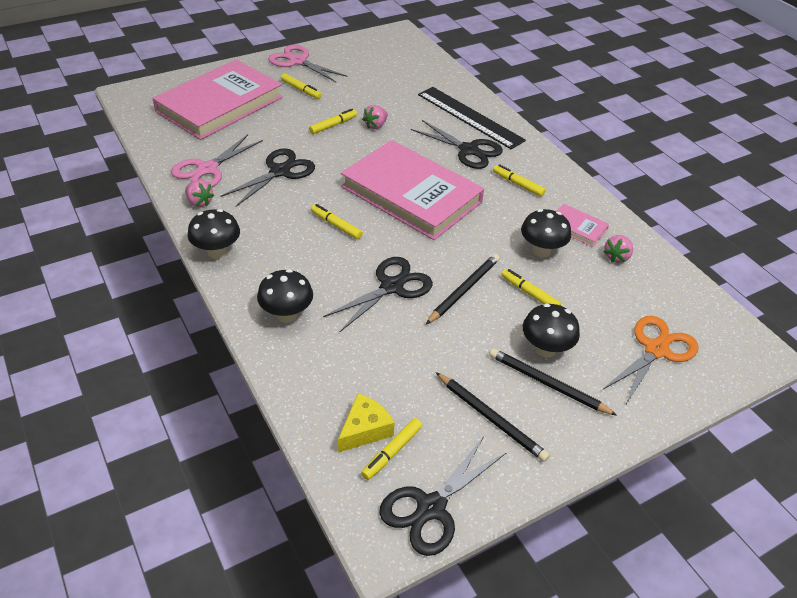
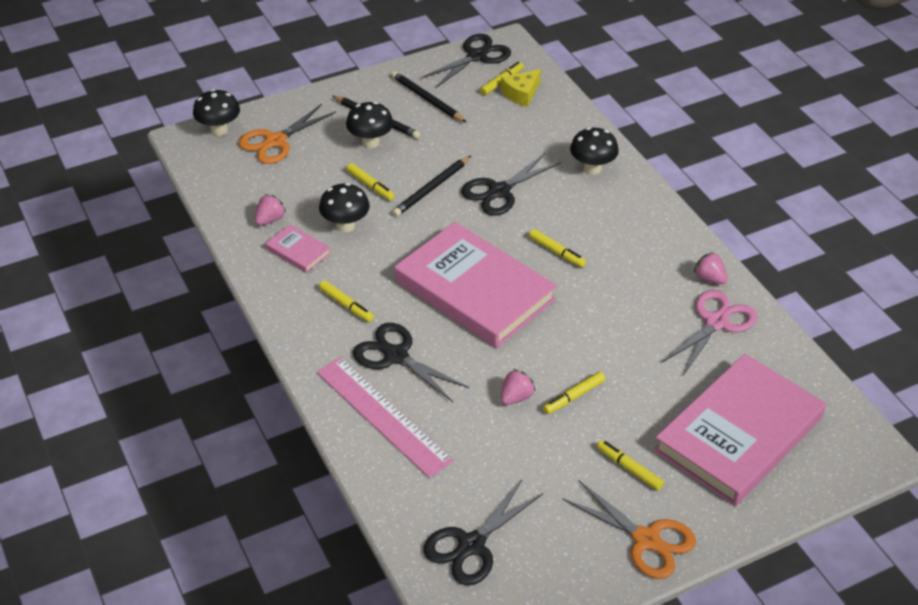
camera: 175 degrees left, 0 degrees up
black mushroom [188,209,240,259] -> black mushroom moved to [193,89,240,136]
black scissors [221,148,315,207] -> black scissors moved to [424,480,543,586]
pink scissors [268,45,348,82] -> orange scissors [562,480,696,579]
black ruler [418,87,526,149] -> pink ruler [317,357,454,478]

